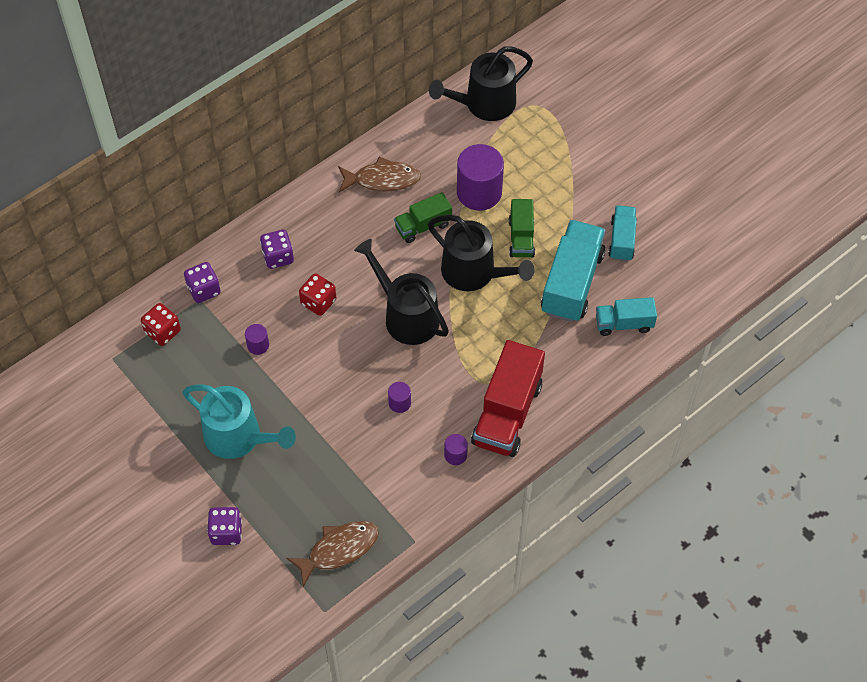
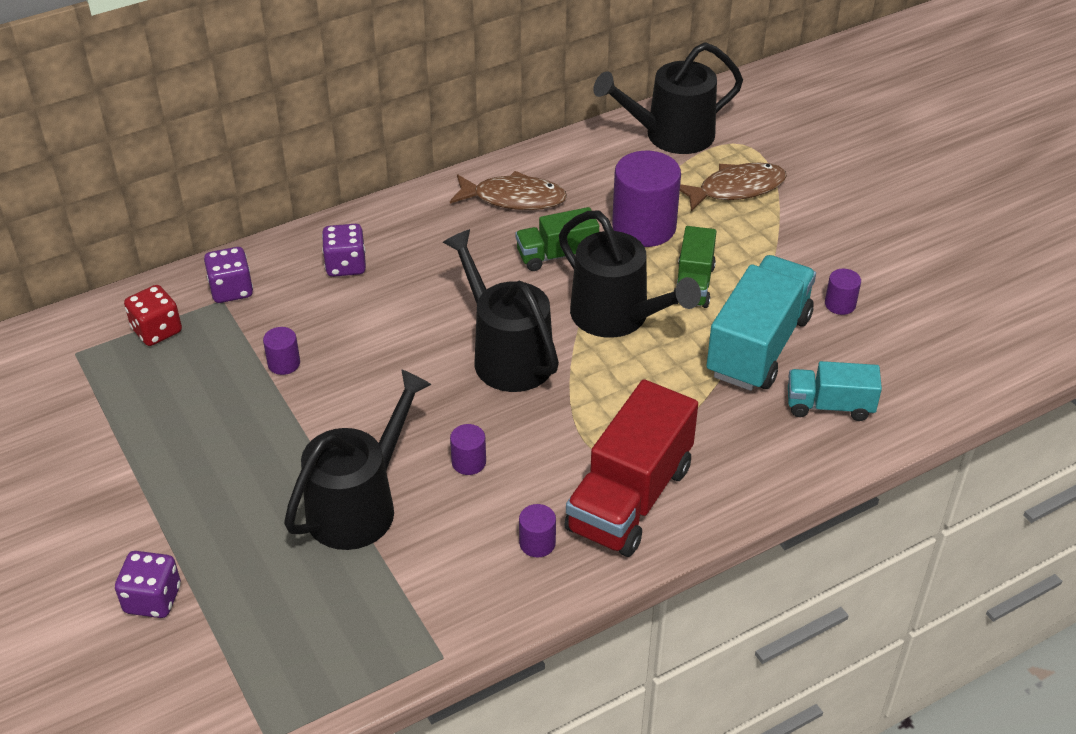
camera: 10 degrees right, 15 degrees down
turquoise watering can [183,384,296,459] -> none
brown fish [286,521,379,587] -> brown fish moved to [680,163,787,212]
red dice [299,273,336,316] -> none
turquoise truck [608,205,637,261] -> purple cylinder [825,269,861,315]
none -> black watering can [284,369,431,550]

